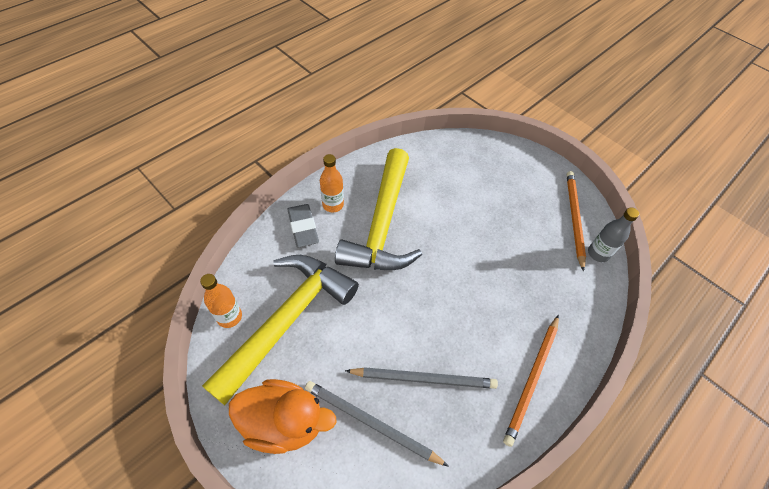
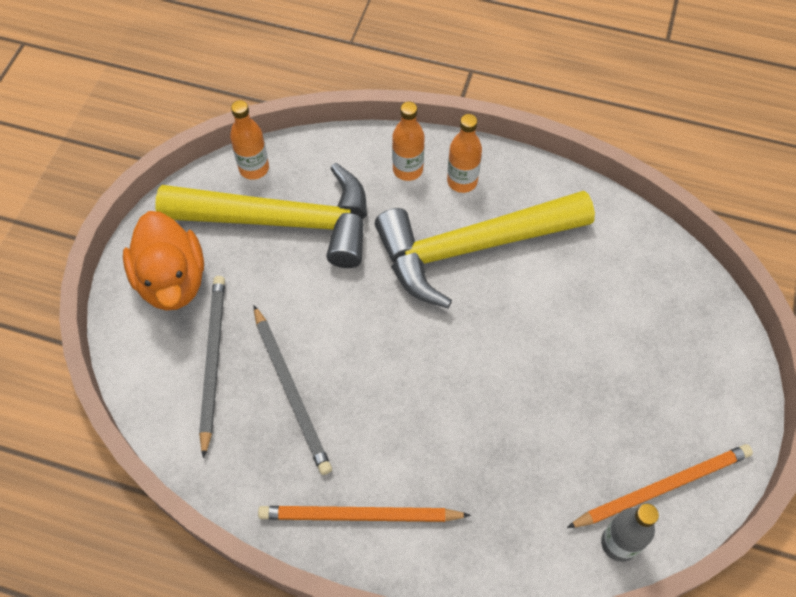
camera: 65 degrees right, 5 degrees up
grey eraser [287,204,319,247] -> orange bottle [392,101,425,181]

